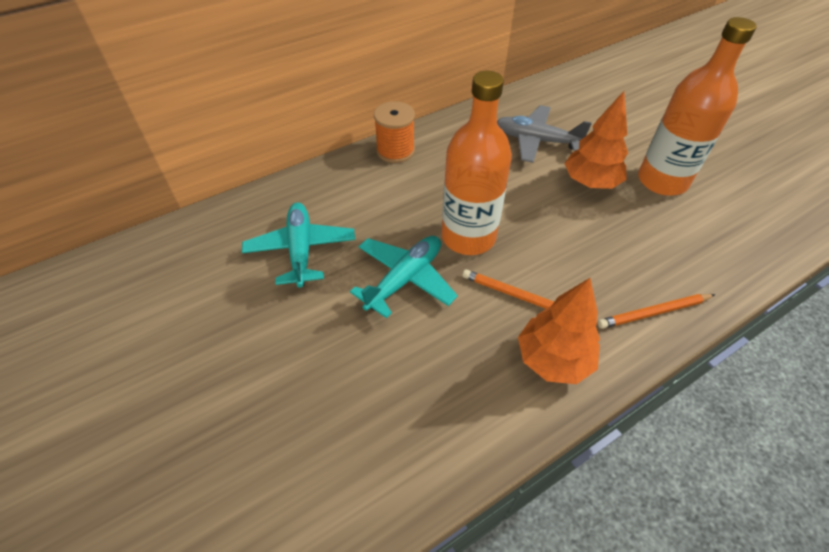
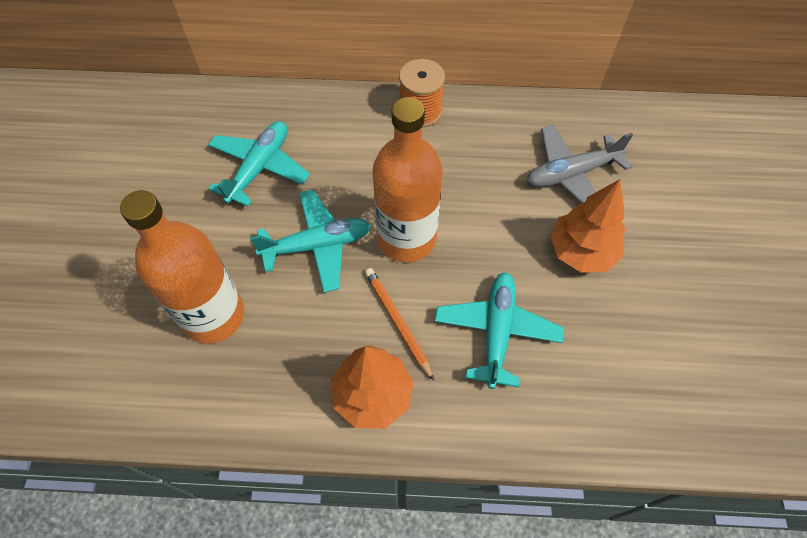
camera: 35 degrees right, 10 degrees up
grey plane [497,105,592,163] -> grey plane turned 75 degrees counterclockwise [527,125,633,203]
orange pencil [598,294,716,329] -> none
orange bottle [638,17,757,196] -> orange bottle moved to [120,190,244,343]
none -> turquoise plane [435,272,564,389]

